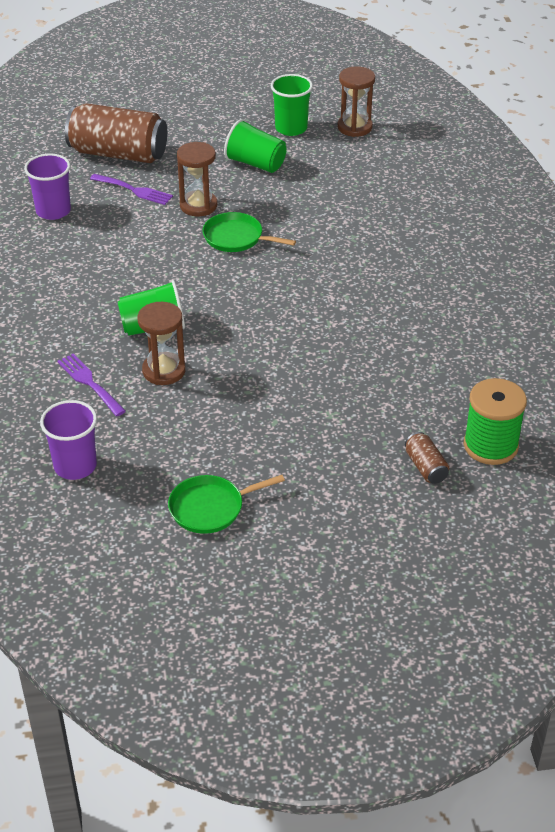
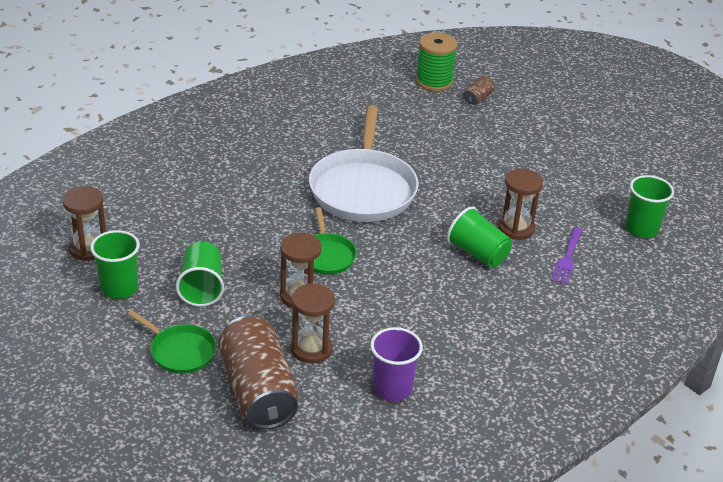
camera: 125 degrees left, 5 degrees down
purple cup [40,400,97,480] -> green cup [625,175,674,238]
purple fork [90,174,173,205] -> brown hourglass [291,283,335,364]
green pan [168,475,285,534] -> green pan moved to [128,310,216,374]
none -> white pan [309,106,419,222]

